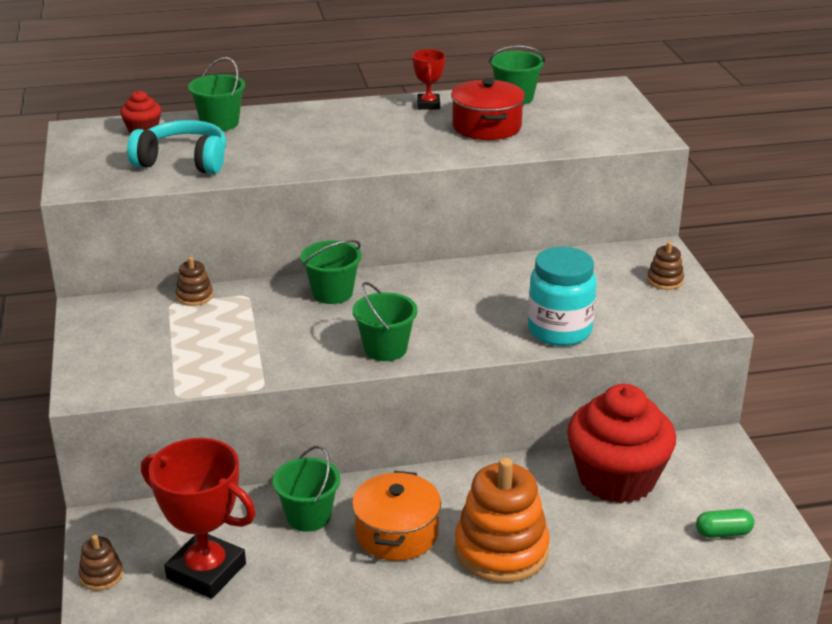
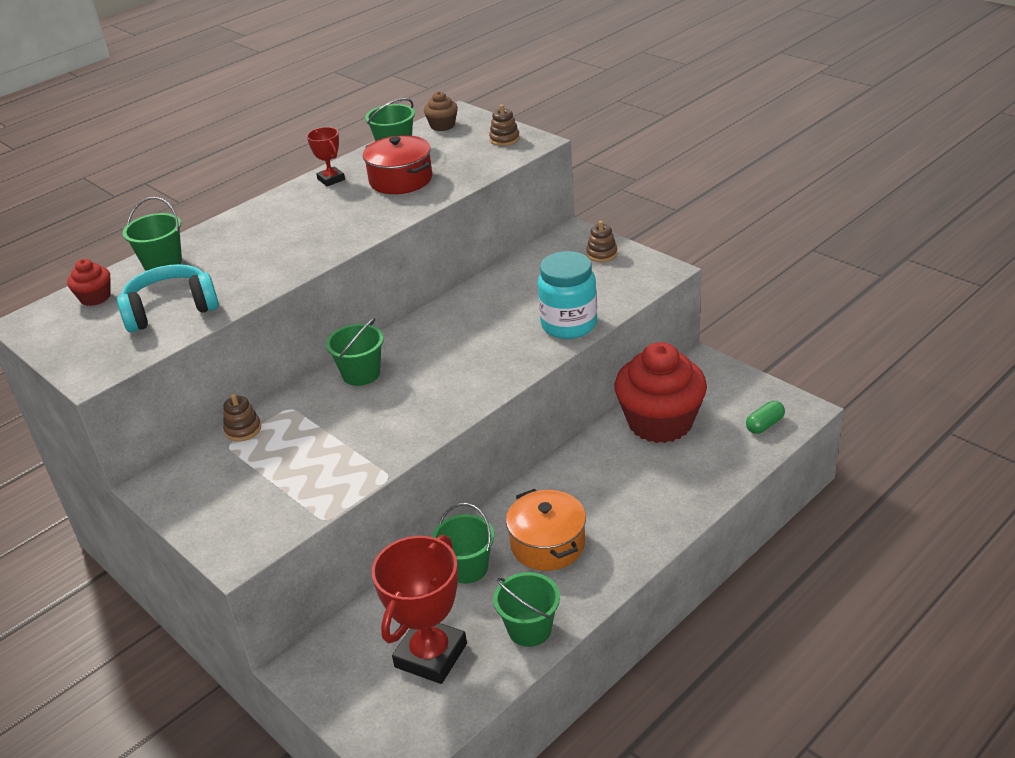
camera: 30 degrees left, 5 degrees up
brown stacking toy [78,535,123,591] -> brown stacking toy moved to [489,104,520,146]
red trophy [141,438,256,599] -> red trophy turned 60 degrees counterclockwise [372,535,467,684]
green bucket [352,282,418,361] -> green bucket moved to [493,572,560,647]
orange stacking toy [455,457,550,583] -> none
none -> brown cupcake [424,91,458,131]

